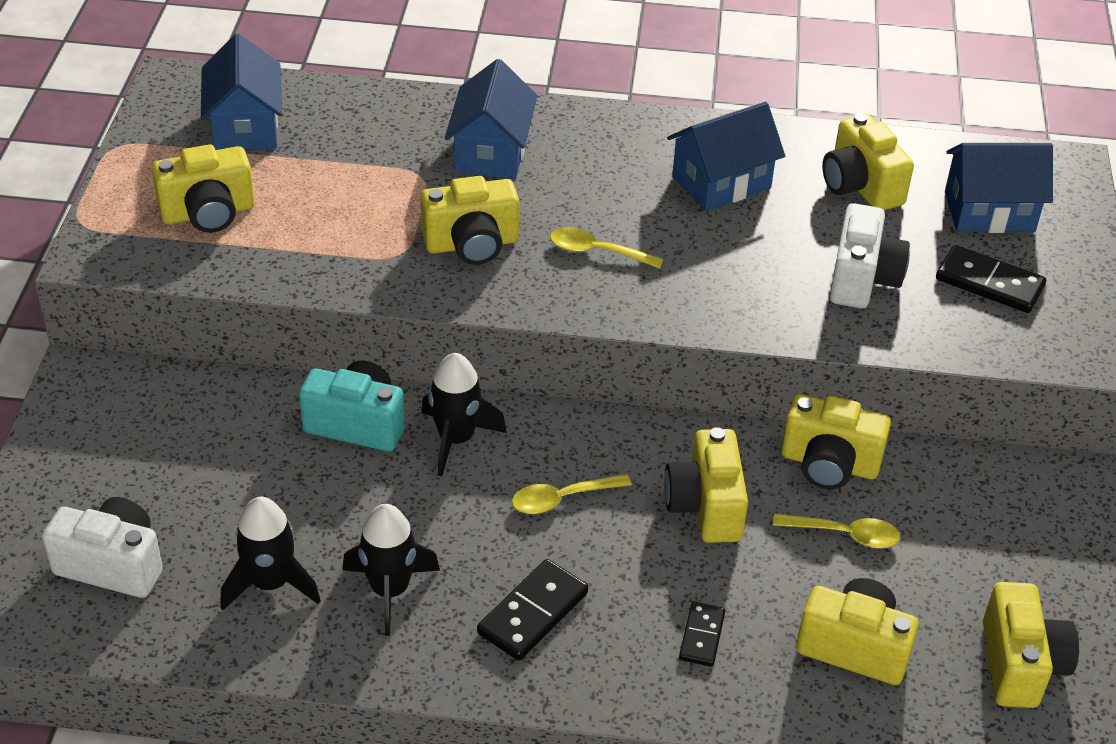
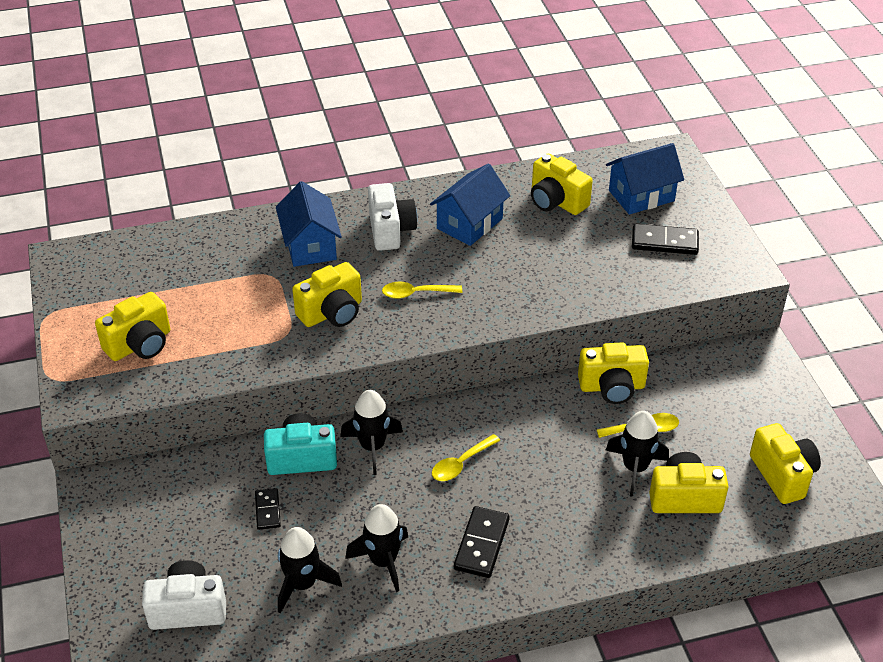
camera: 20 degrees left, 0 degrees up
blue house [201,34,282,150] -> none
yellow camera [664,427,748,543] -> none
black domino [679,602,725,667] -> black domino moved to [255,488,281,530]
white camera [830,203,910,308] -> white camera moved to [368,183,417,251]
none -> black rocket [606,411,669,497]

